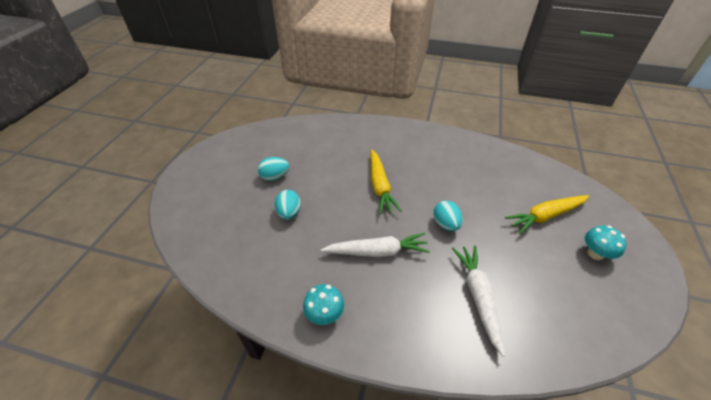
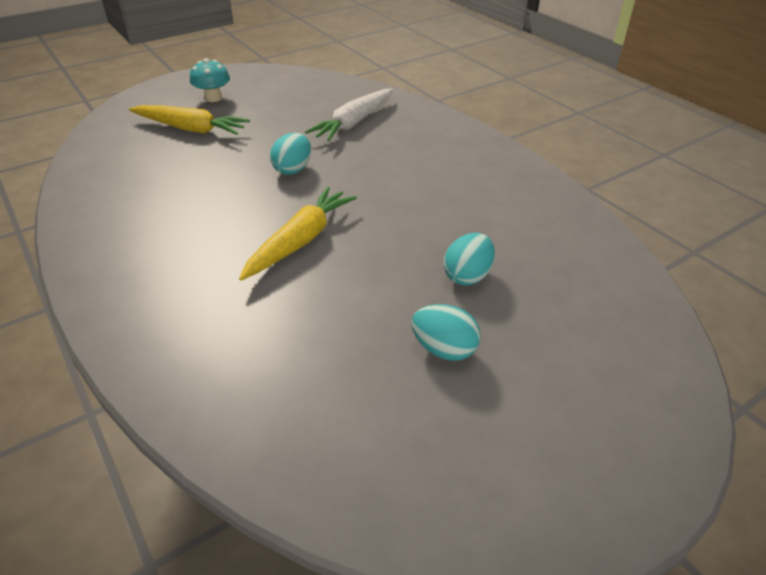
camera: 140 degrees left, 5 degrees down
turquoise mushroom [303,284,344,325] -> none
white carrot [321,233,430,257] -> none

